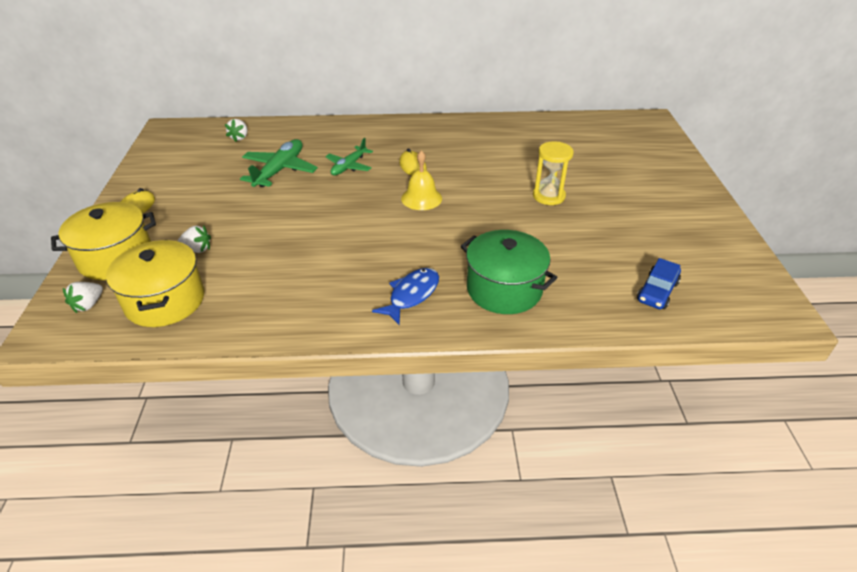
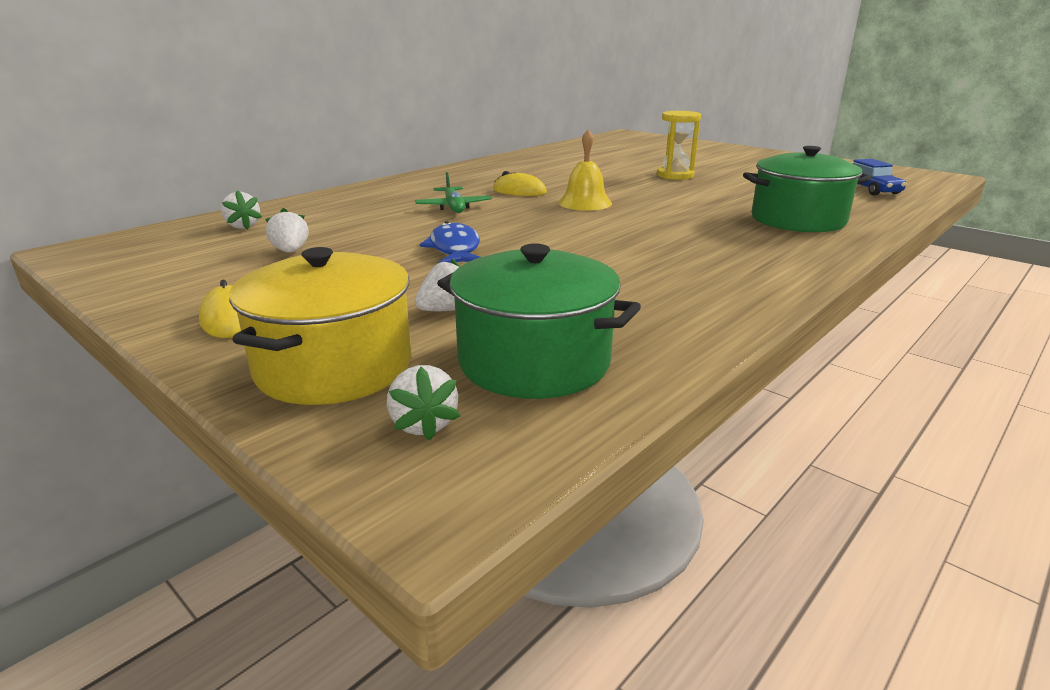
camera: 45 degrees left, 15 degrees down
yellow pot [106,240,204,327] -> green pot [437,243,641,399]
green plane [240,139,318,187] -> none
blue fish [372,268,439,325] -> blue fish moved to [420,221,480,263]
none -> white strawberry [265,208,309,253]

